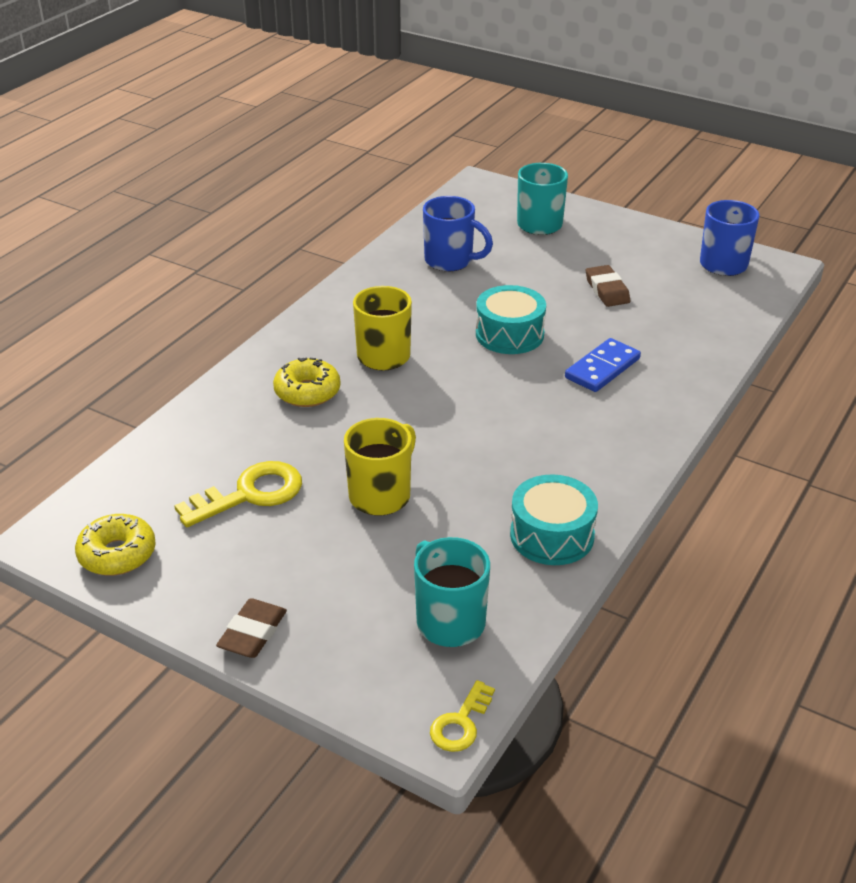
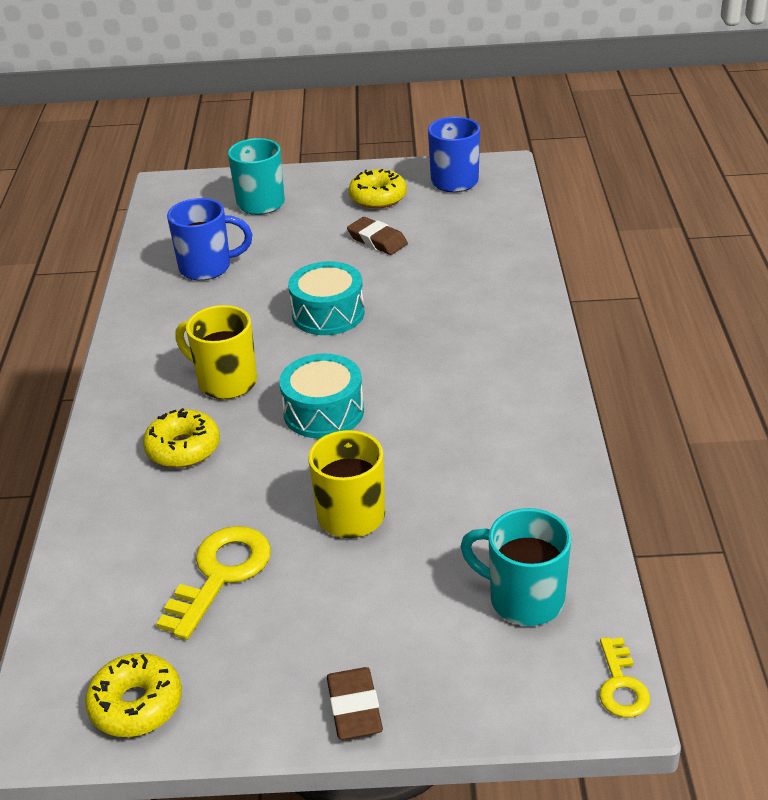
camera: 30 degrees left, 0 degrees up
turquoise drum [510,474,598,565] -> turquoise drum moved to [279,353,364,439]
blue domino [565,338,641,392] -> none
none -> yellow donut [348,169,407,209]

